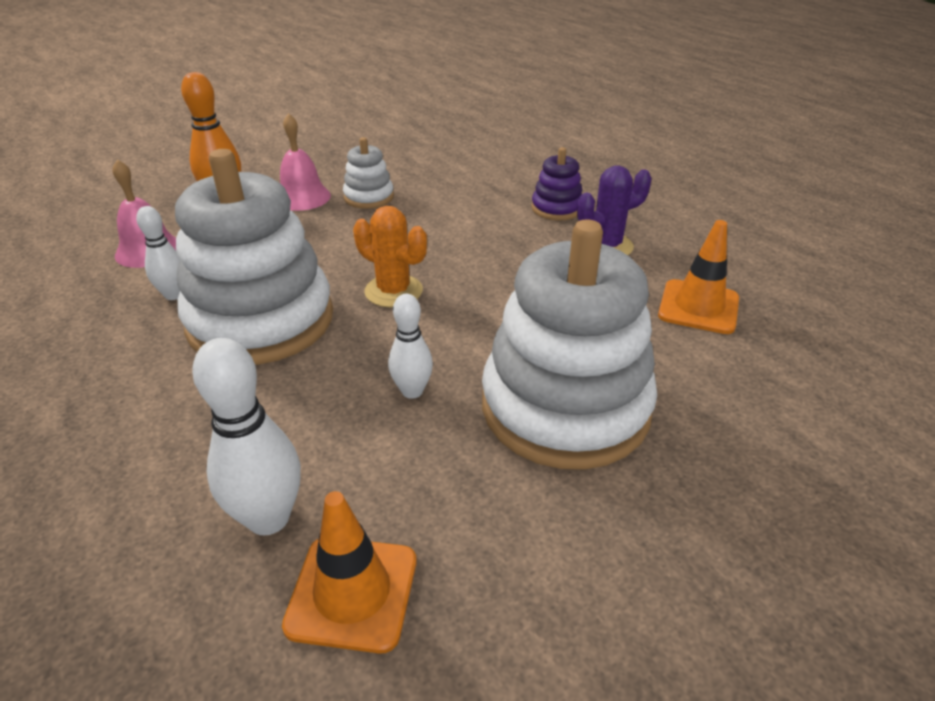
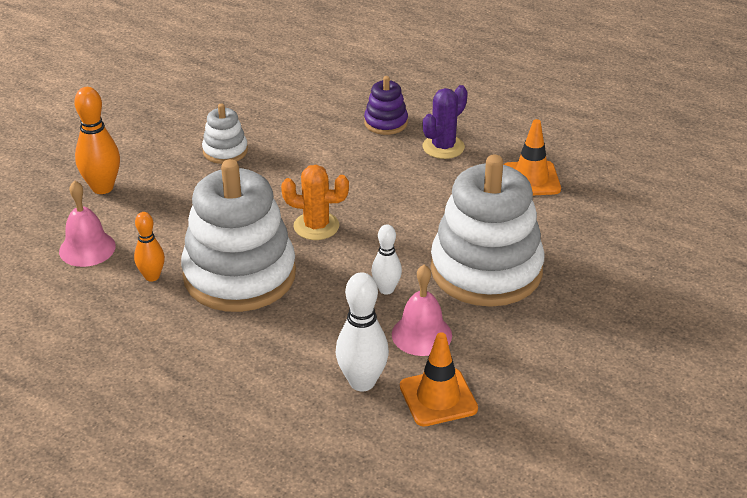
camera: 25 degrees left, 0 degrees up
white bowling pin [136,206,180,300] -> orange bowling pin [134,212,165,282]
pink bell [280,113,331,211] -> pink bell moved to [392,265,452,356]

